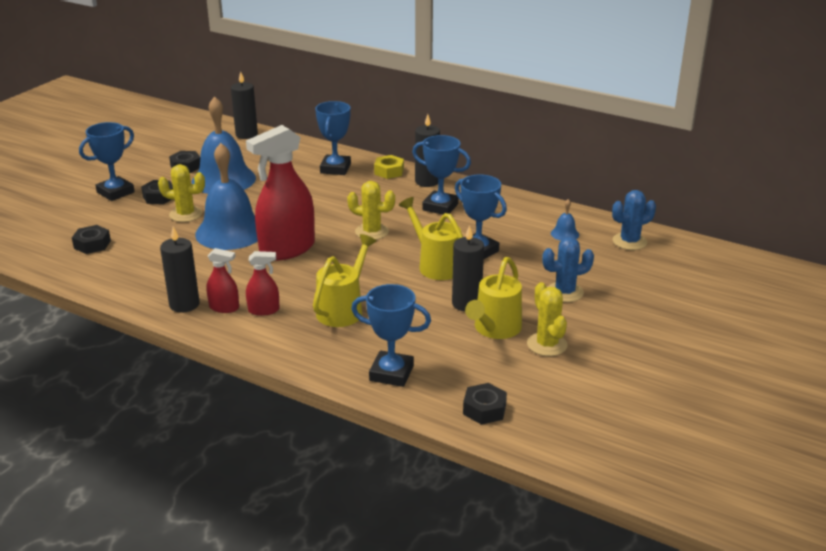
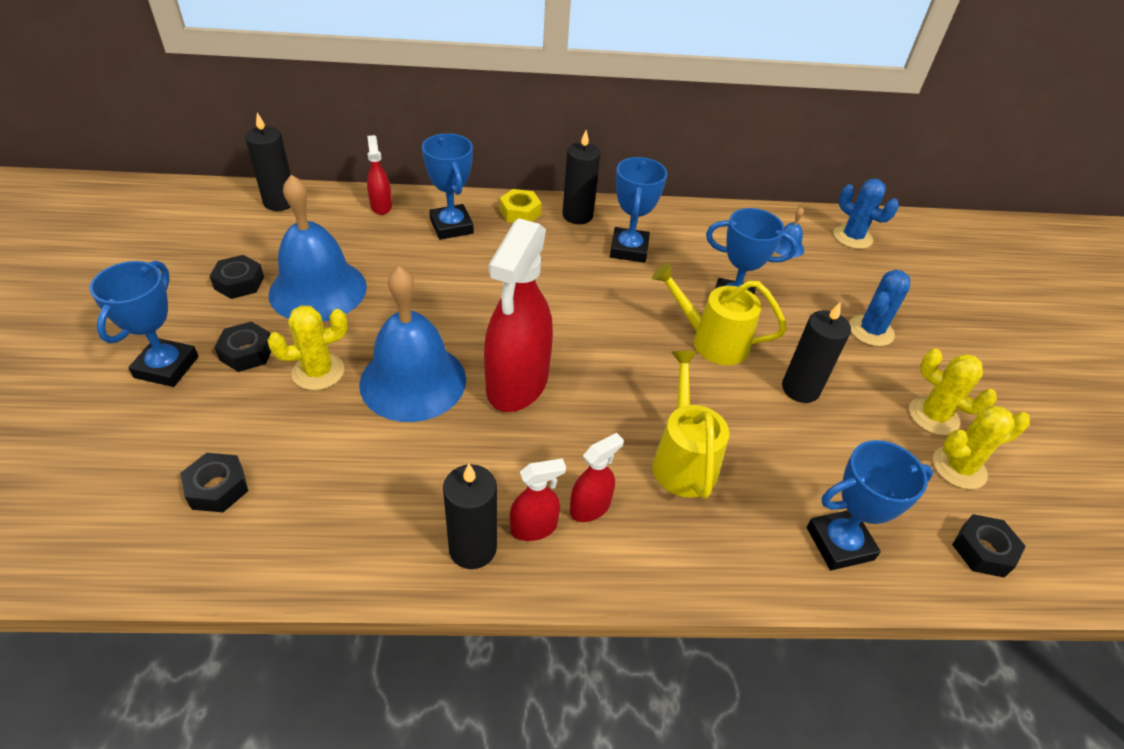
camera: 35 degrees left, 15 degrees up
yellow cactus [347,181,395,240] -> yellow cactus moved to [933,405,1030,489]
blue trophy [412,135,471,215] -> blue trophy turned 75 degrees counterclockwise [610,157,668,263]
yellow watering can [465,257,522,339] -> none
blue cactus [612,190,656,250] -> blue cactus turned 75 degrees counterclockwise [833,179,899,249]
none -> red spray bottle [367,135,392,215]

